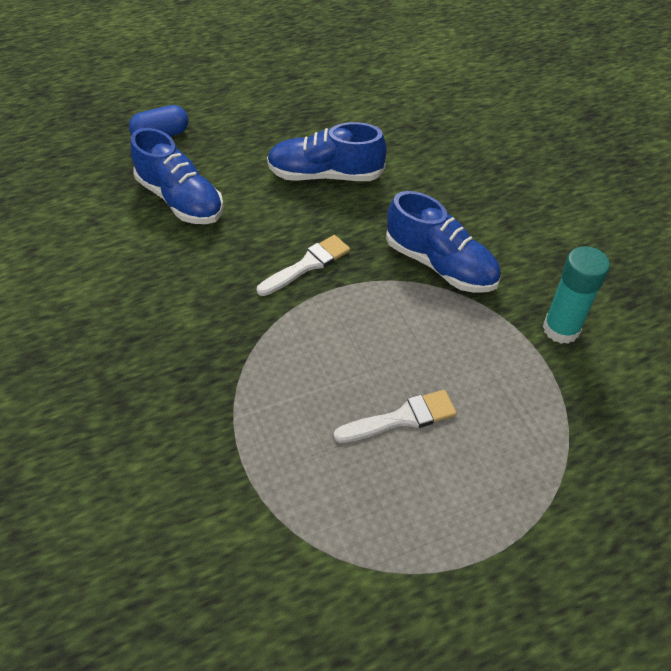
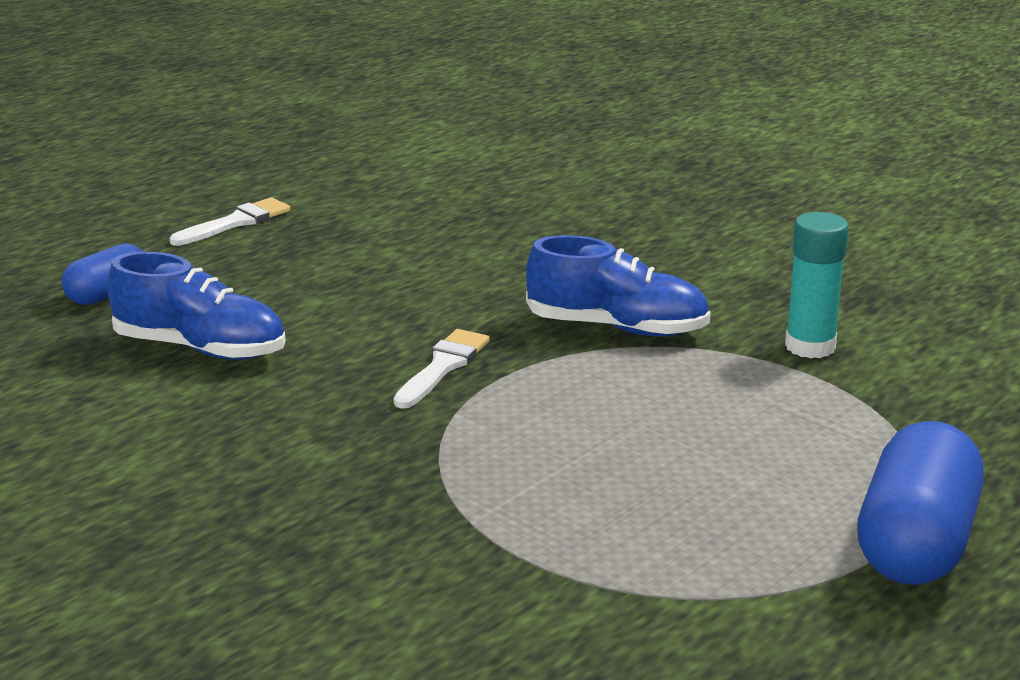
camera: 25 degrees left, 25 degrees down
blue shoe [267,122,387,181] -> none
white brush [334,390,457,443] -> white brush moved to [170,197,290,246]
none -> blue capsule [857,421,984,585]

